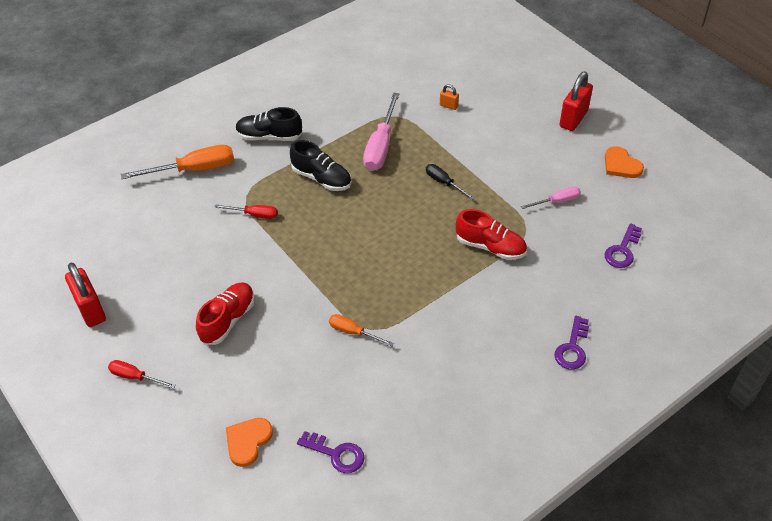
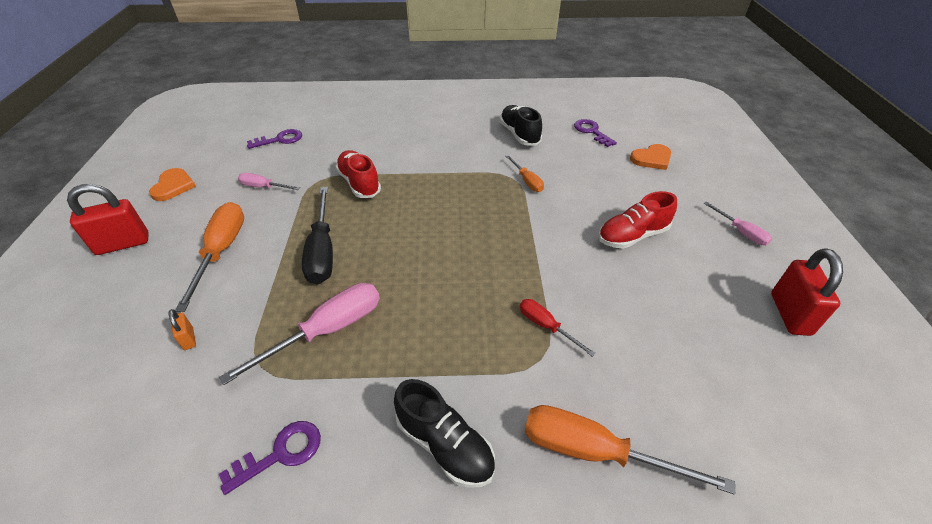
camera: 145 degrees left, 5 degrees down
red screwdriver [108,360,176,389] -> pink screwdriver [704,201,772,245]
black shoe [290,140,351,191] -> black shoe moved to [500,105,542,146]
black screwdriver [426,164,475,200] -> black screwdriver [302,187,333,284], size x1.82
purple key [554,316,589,370] -> purple key moved to [219,421,321,495]
none -> orange screwdriver [175,202,244,312]

